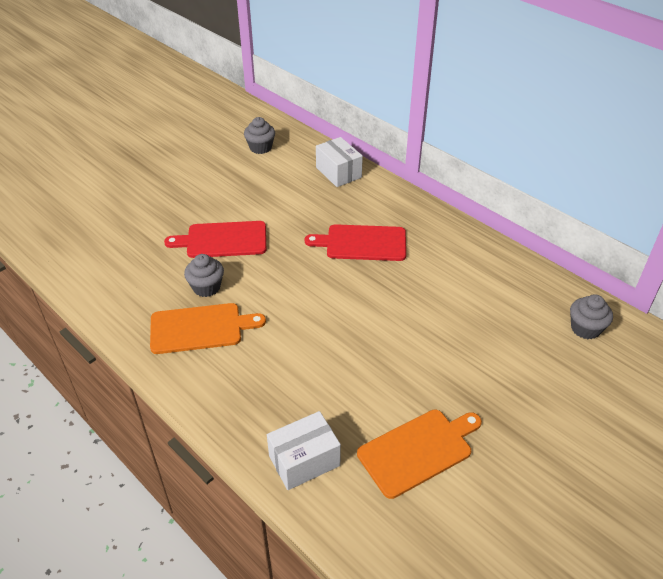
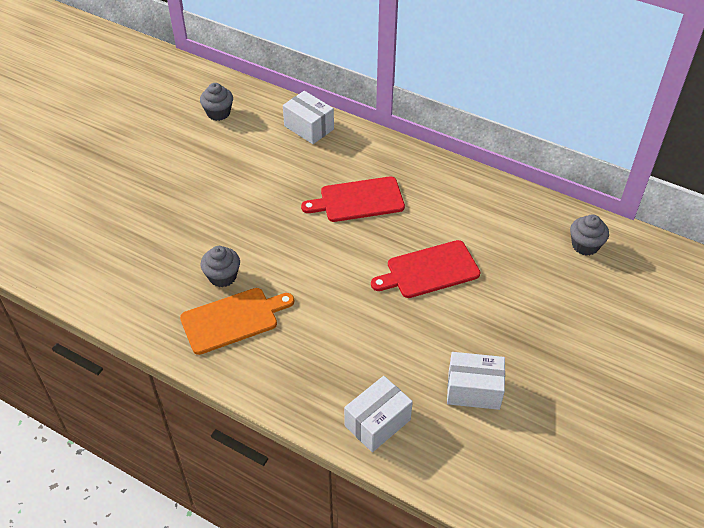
camera: 15 degrees left, 5 degrees up
red cutting board [164,221,266,258] -> red cutting board moved to [371,240,480,298]
orange cutting board [357,409,482,499] -> white box [447,352,505,410]

